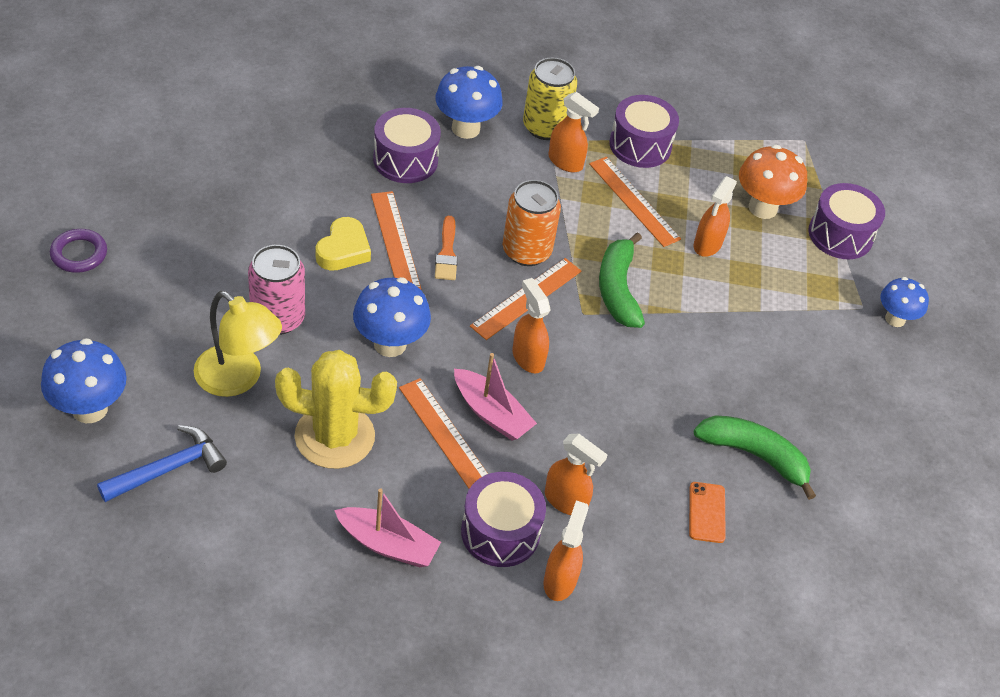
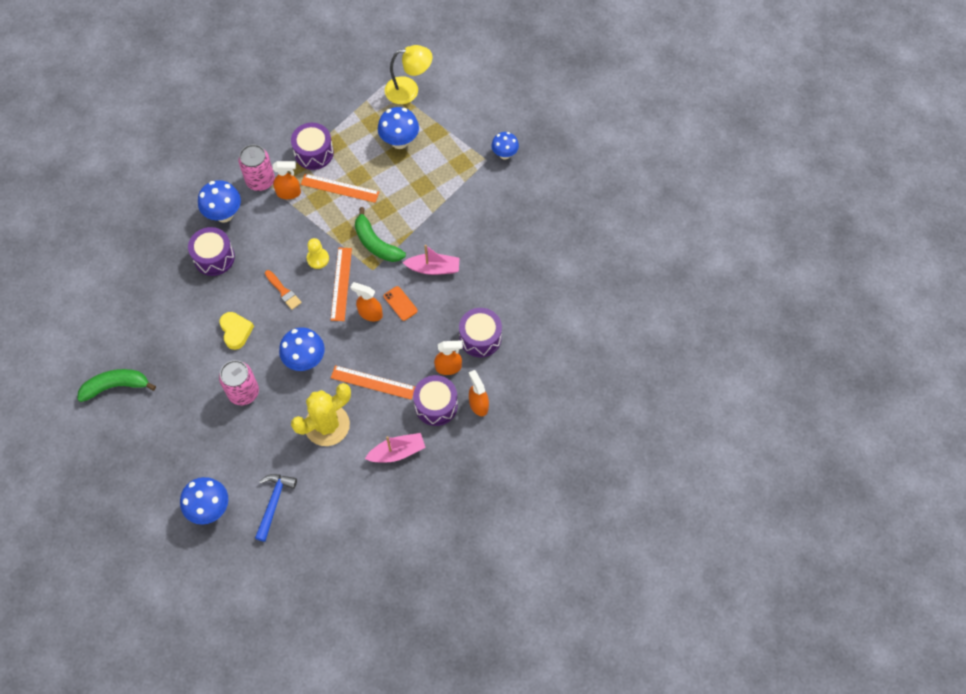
camera: 35 degrees left, 15 degrees up
purple ring [50,229,107,273] -> none
yellow lamp [194,291,282,397] -> yellow lamp moved to [385,45,433,104]
orange ruler [371,191,422,290] -> none
pink boat [454,353,537,441] -> pink boat moved to [402,245,460,275]
orange can [503,180,561,266] -> yellow pawn [307,238,329,269]
yellow can [523,58,577,140] -> pink can [238,144,275,191]
orange phone [689,482,726,543] -> orange phone moved to [383,286,418,321]
orange spray bottle [694,176,737,257] -> none
green banana [694,415,816,500] -> green banana moved to [77,369,156,402]
orange mushroom [739,145,807,219] -> blue mushroom [378,107,419,149]
purple drum [809,183,885,259] -> purple drum moved to [459,308,502,357]

